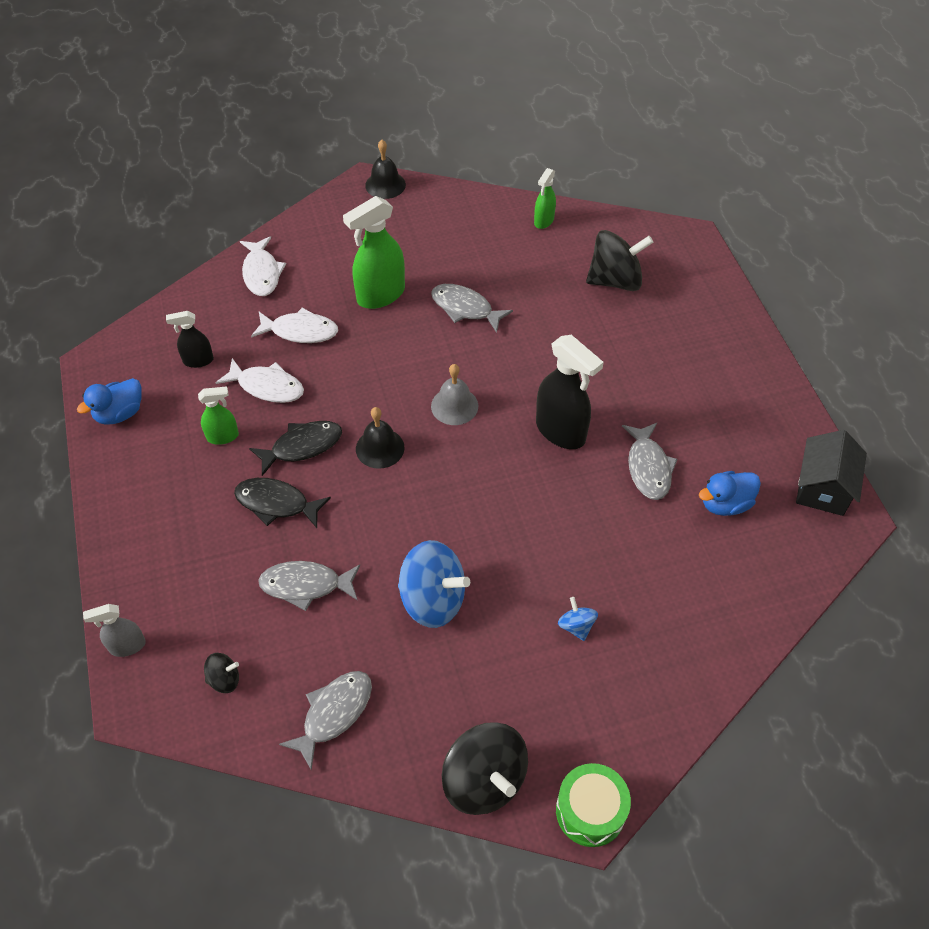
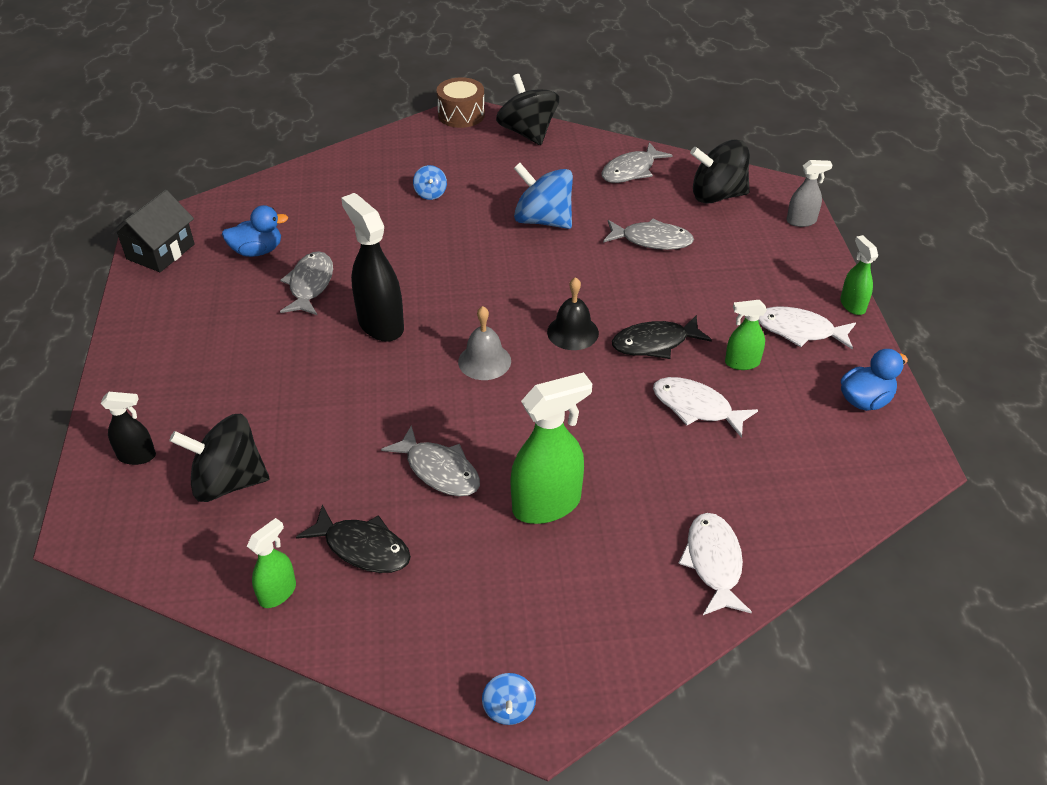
camera: 170 degrees left, 10 degrees down
black spray bottle [166,311,214,368] -> black spray bottle moved to [101,392,156,465]
black spinning top [204,653,239,693] -> black spinning top [690,139,750,204], size x2.10
black fish [234,478,331,528] -> black fish moved to [296,505,411,573]
white fish [251,308,338,343] -> white fish moved to [758,307,856,349]
black bell [365,140,406,199] -> blue spinning top [482,673,536,725]
green drum [556,763,631,847] -> brown drum [436,77,485,128]
none -> green spray bottle [840,235,878,315]

